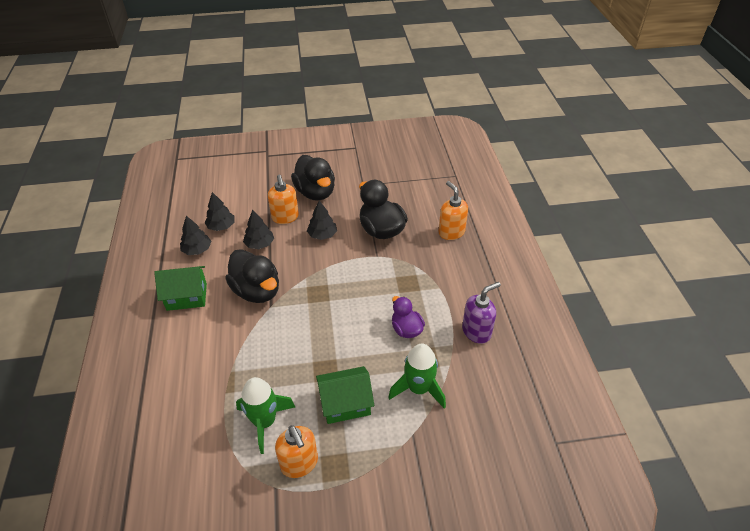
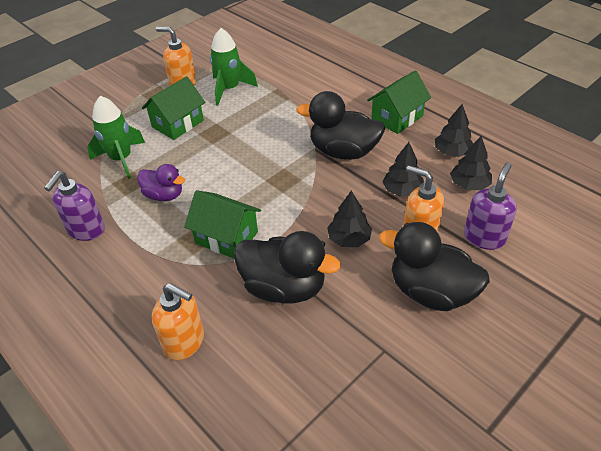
camera: 145 degrees right, 0 degrees up
none -> green house [184,190,261,258]
none -> purple soap dispenser [464,163,517,250]

